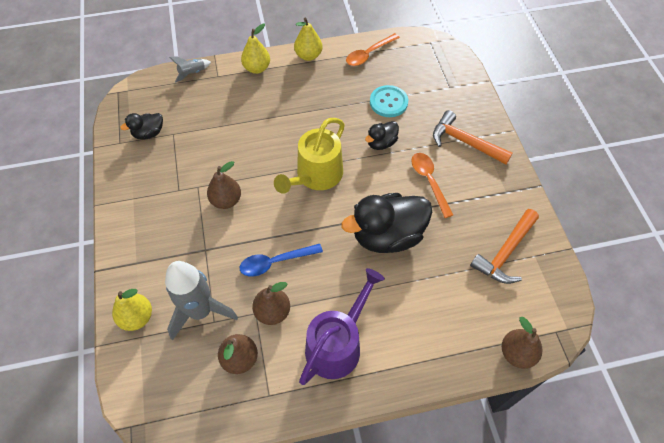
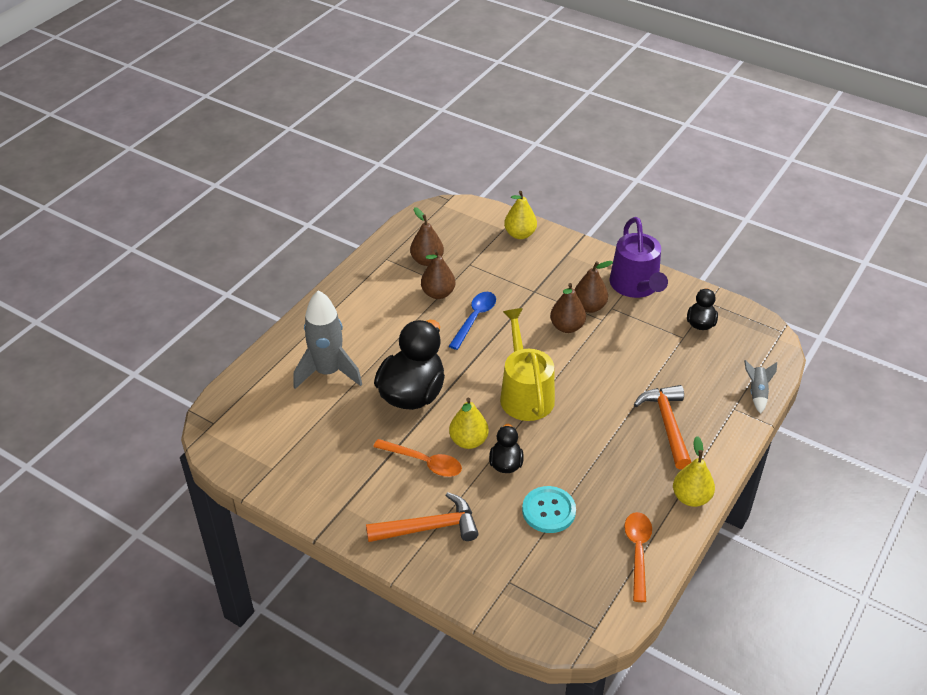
camera: 135 degrees right, 15 degrees down
grey rocket [165,261,238,340] -> grey rocket moved to [293,290,362,389]
yellow pear [241,24,270,74] -> yellow pear moved to [449,398,489,449]
purple watering can [299,268,385,385] -> purple watering can moved to [609,217,668,298]
orange hammer [470,209,539,284] -> orange hammer moved to [634,385,692,469]
brown pear [502,317,542,369] -> brown pear moved to [574,261,613,313]

